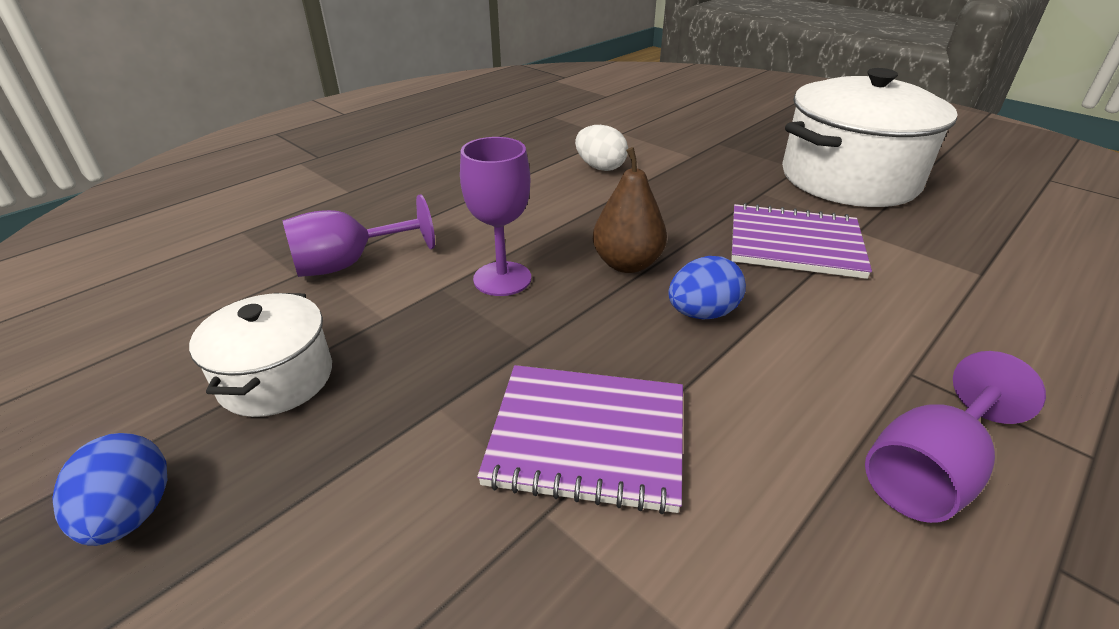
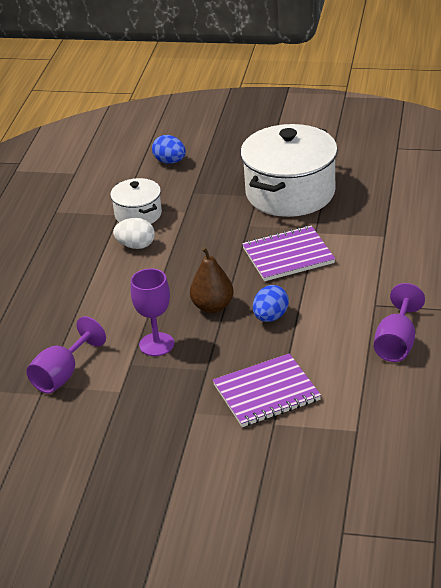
camera: 30 degrees left, 0 degrees up
blue egg [52,433,167,546] -> blue egg moved to [152,135,186,164]
white pot [189,293,332,417] -> white pot moved to [110,178,162,224]

